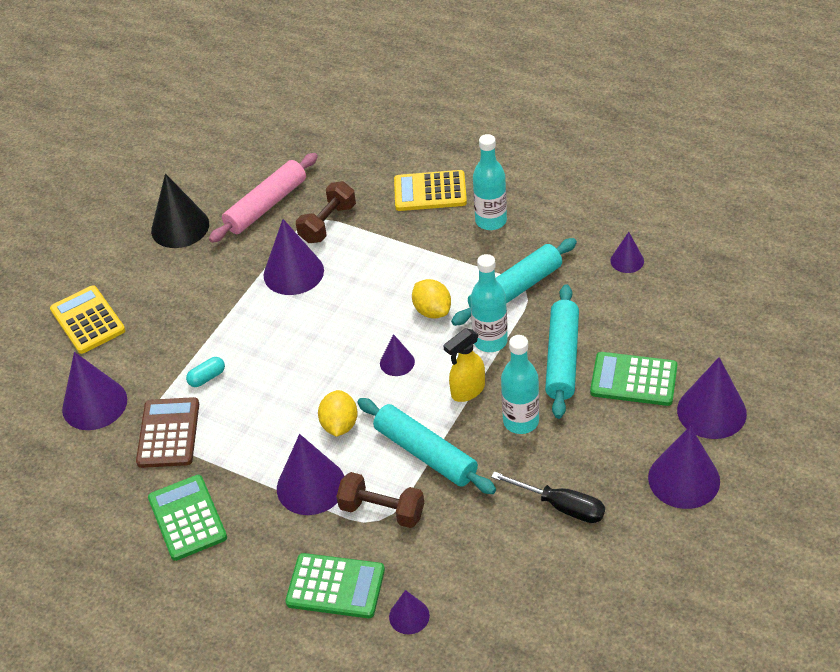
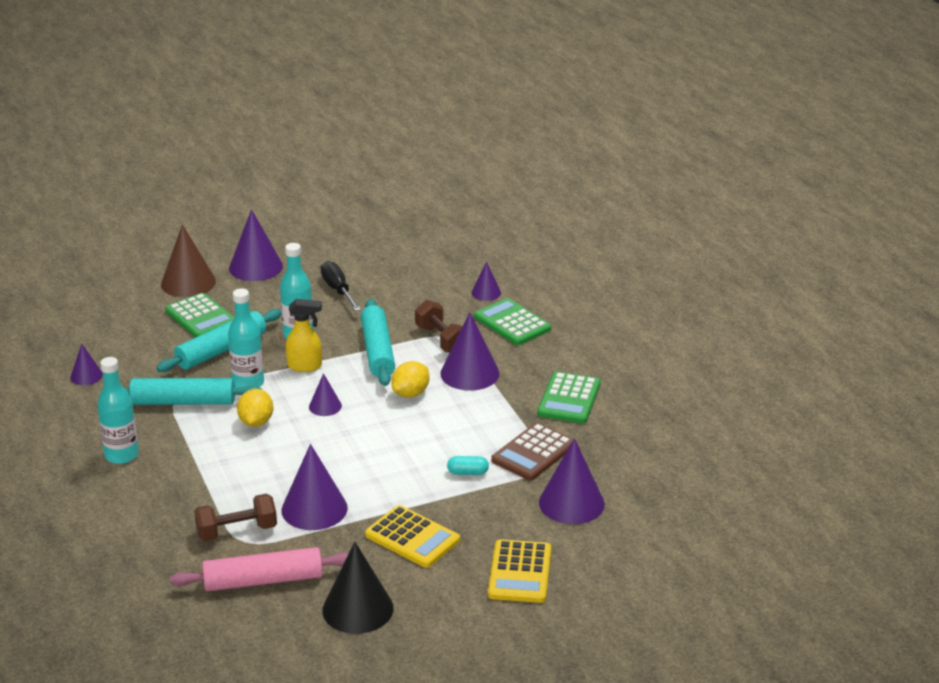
camera: 145 degrees left, 15 degrees down
yellow calculator [394,170,467,211] -> yellow calculator moved to [365,505,460,568]
purple cone [677,357,747,439] -> brown cone [161,224,216,297]

